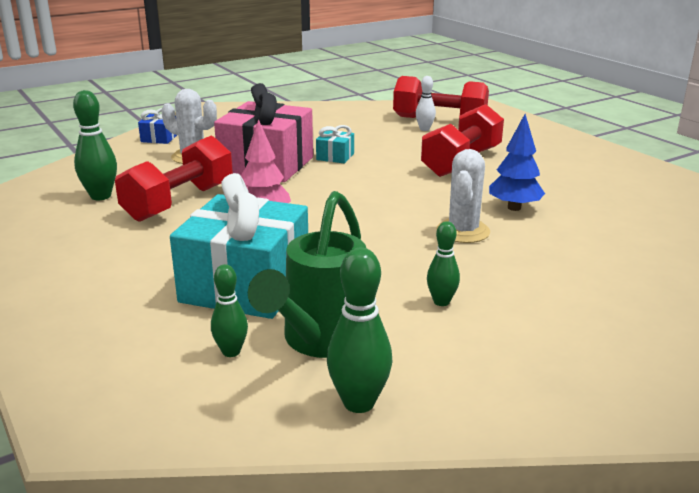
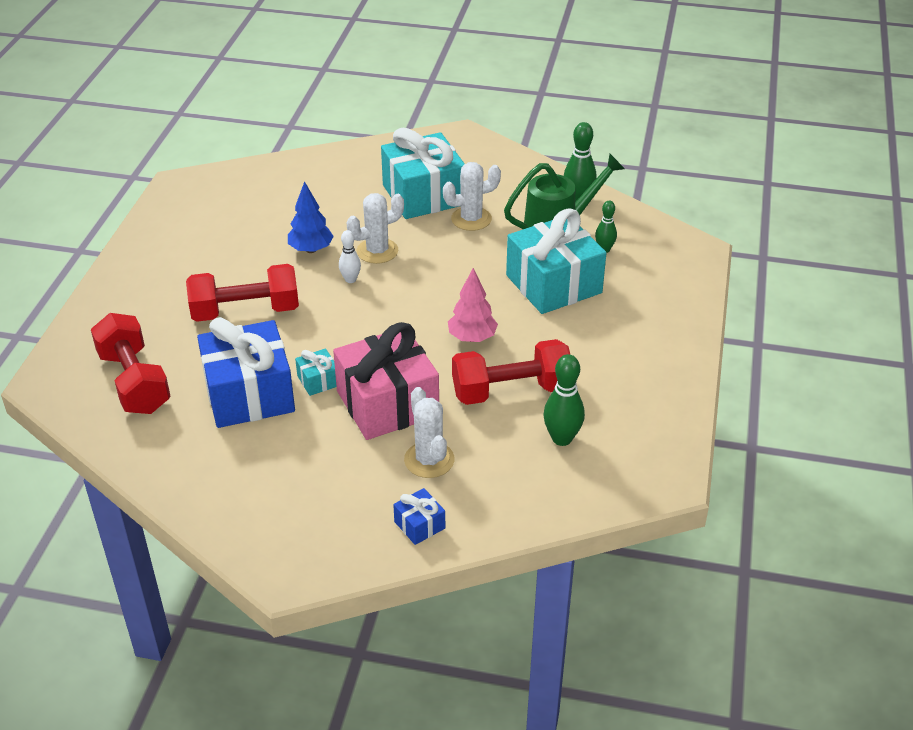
camera: 135 degrees left, 15 degrees up
white bowling pin [416,76,436,131] -> white bowling pin moved to [339,230,361,283]
green bowling pin [427,221,460,306] -> white cactus [443,162,501,231]
none -> blue gift [197,317,295,428]
none -> turquoise gift [381,128,465,219]

